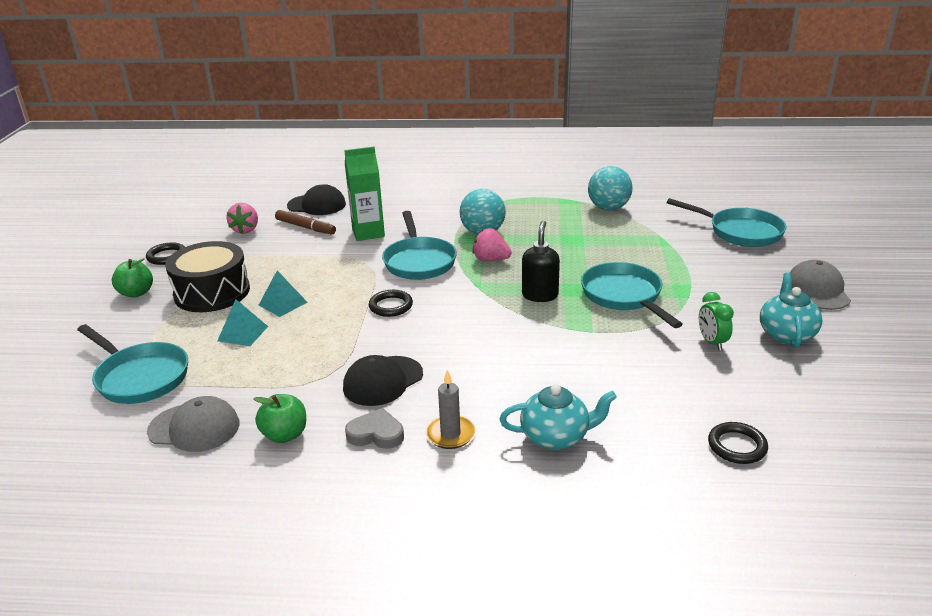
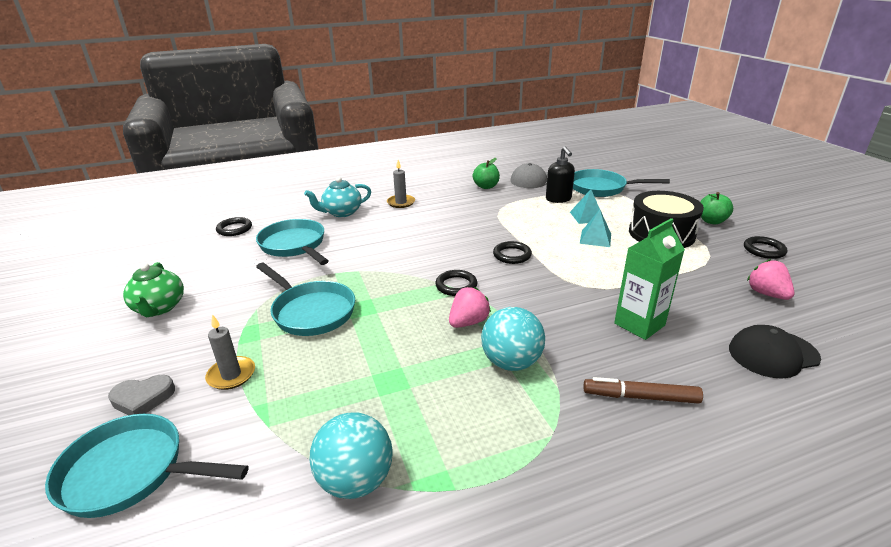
camera: 155 degrees right, 0 degrees up
brown marker [275,210,336,235] -> brown marker moved to [584,377,703,404]
black cap [343,355,423,406] -> none
grey heart [345,408,404,449] -> grey heart moved to [108,375,175,415]
turquoise pan [382,211,457,280] -> turquoise pan moved to [256,219,329,265]
pink strawberry [472,228,512,261] -> pink strawberry turned 45 degrees counterclockwise [449,287,491,328]
black soap dispenser [522,221,560,302] -> black soap dispenser moved to [546,146,575,203]
green clock [699,292,734,351] -> none
turquoise teapot [760,273,822,348] -> green teapot [123,262,184,317]
grey cap [789,260,851,310] -> none
none -> grey candle [205,314,255,390]
none -> black ring [435,270,477,296]

